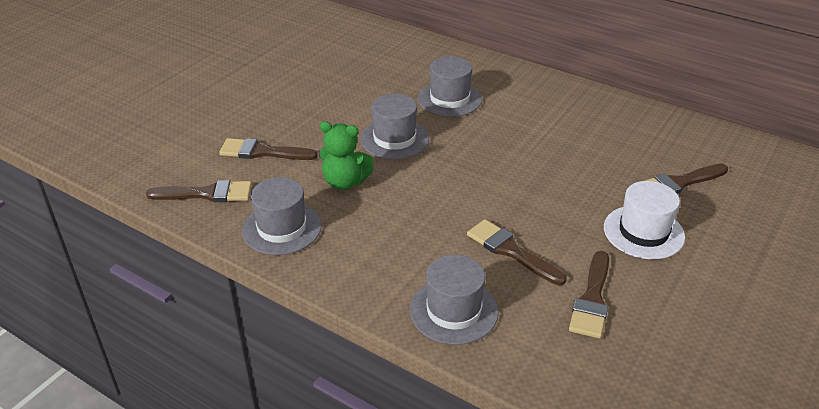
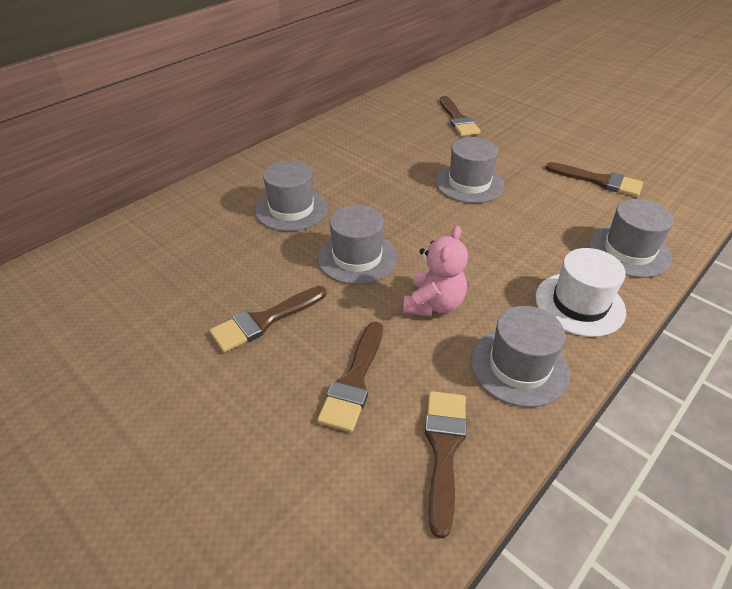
camera: 80 degrees left, 5 degrees up
green teddy bear [319,121,374,190] -> pink teddy bear [403,226,468,317]
brown brush [467,219,567,285] -> brown brush moved to [210,286,326,352]
white hat [604,181,685,259] -> white hat moved to [535,248,626,337]
none -> grey hat [435,137,504,203]

